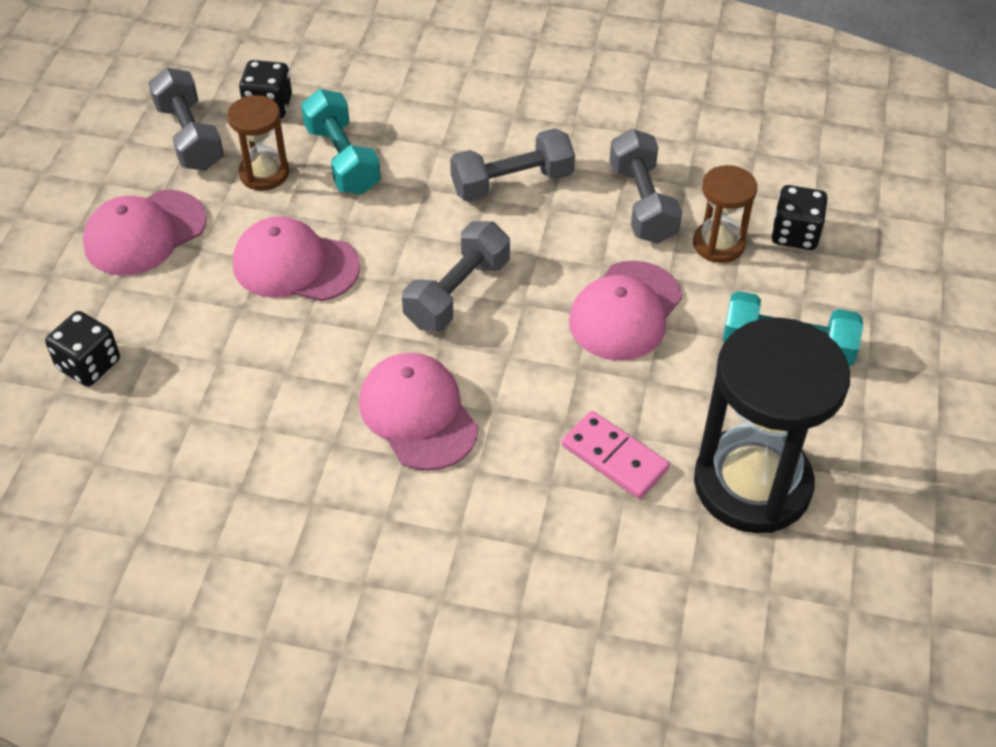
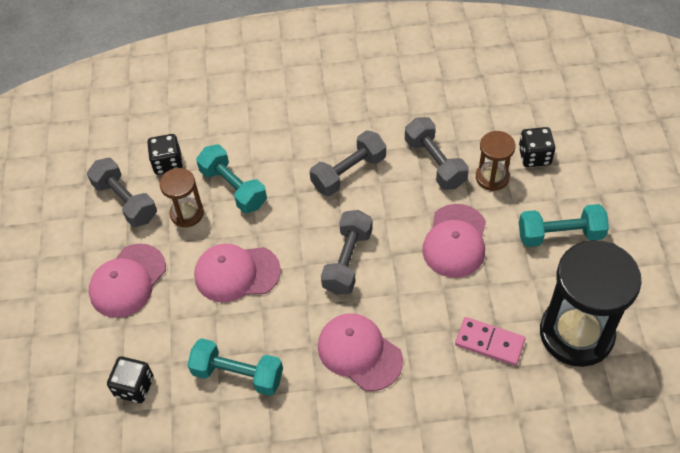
camera: 15 degrees left, 5 degrees up
none -> turquoise dumbbell [187,338,283,396]

